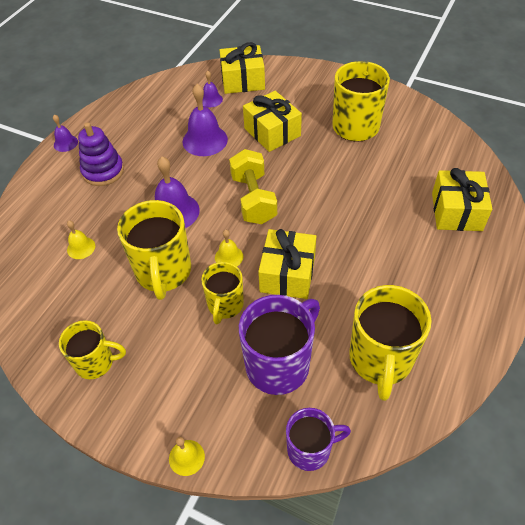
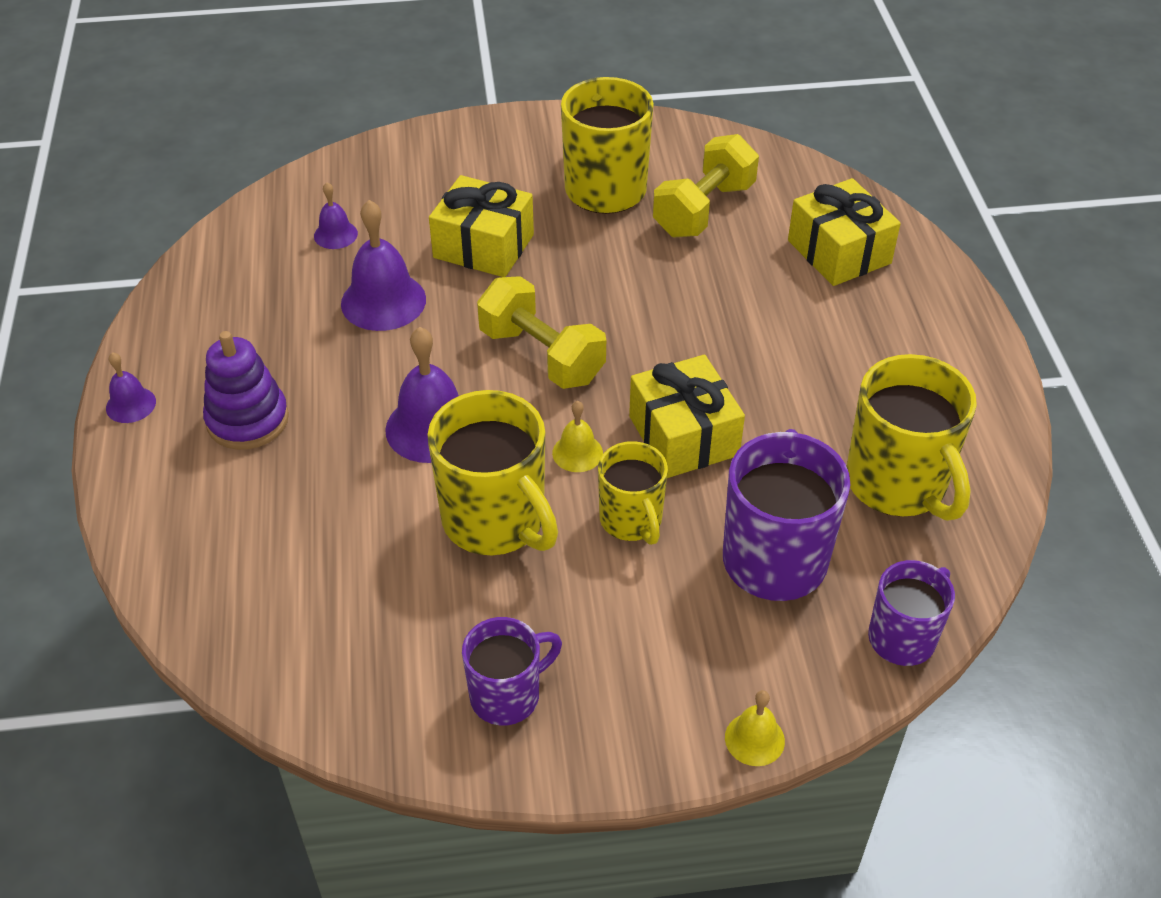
camera: 35 degrees left, 5 degrees down
yellow mug [59,320,126,379] -> purple mug [462,617,562,725]
yellow bell [67,221,95,259] -> none
yellow gift [220,42,265,94] -> none
none -> yellow dumbbell [653,134,759,238]

